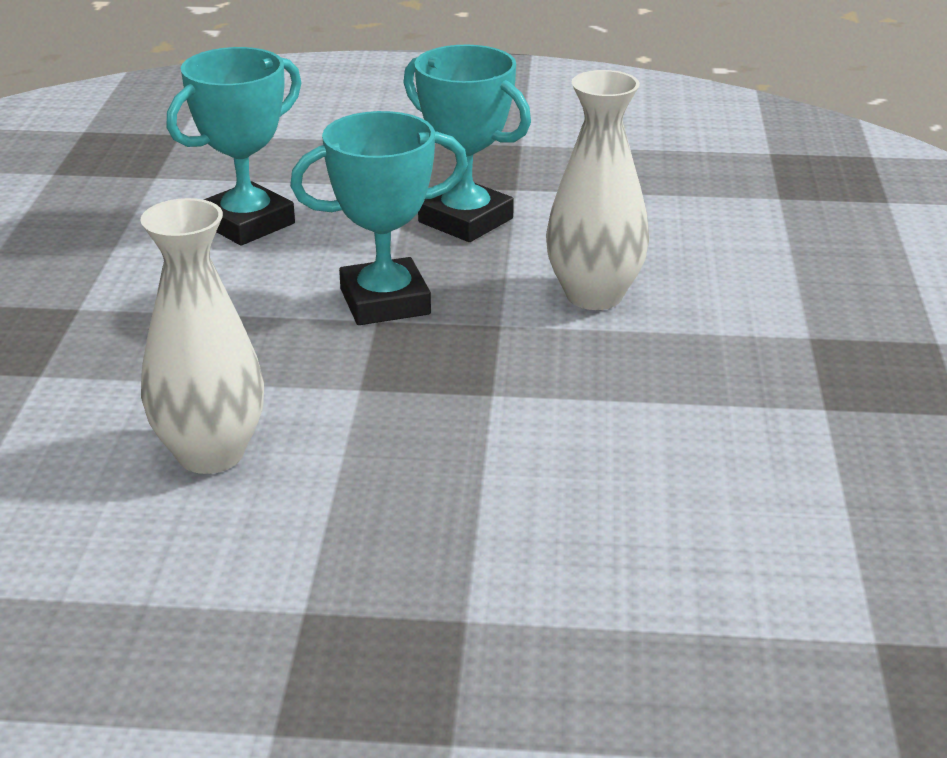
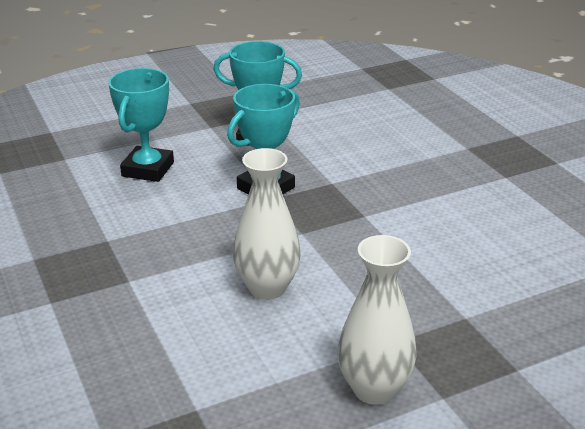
camera: 30 degrees left, 0 degrees up
white vase [546,70,649,310] -> white vase moved to [338,235,417,405]

